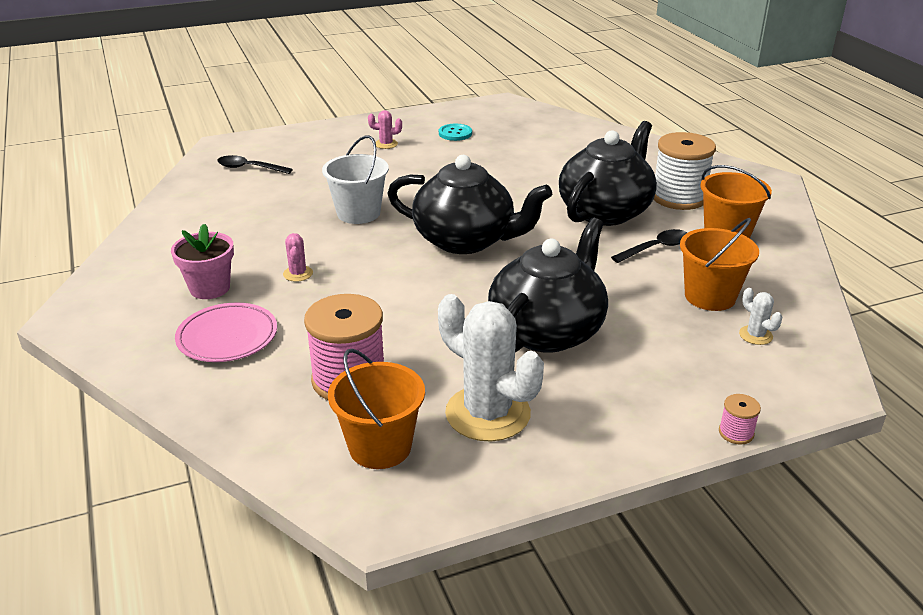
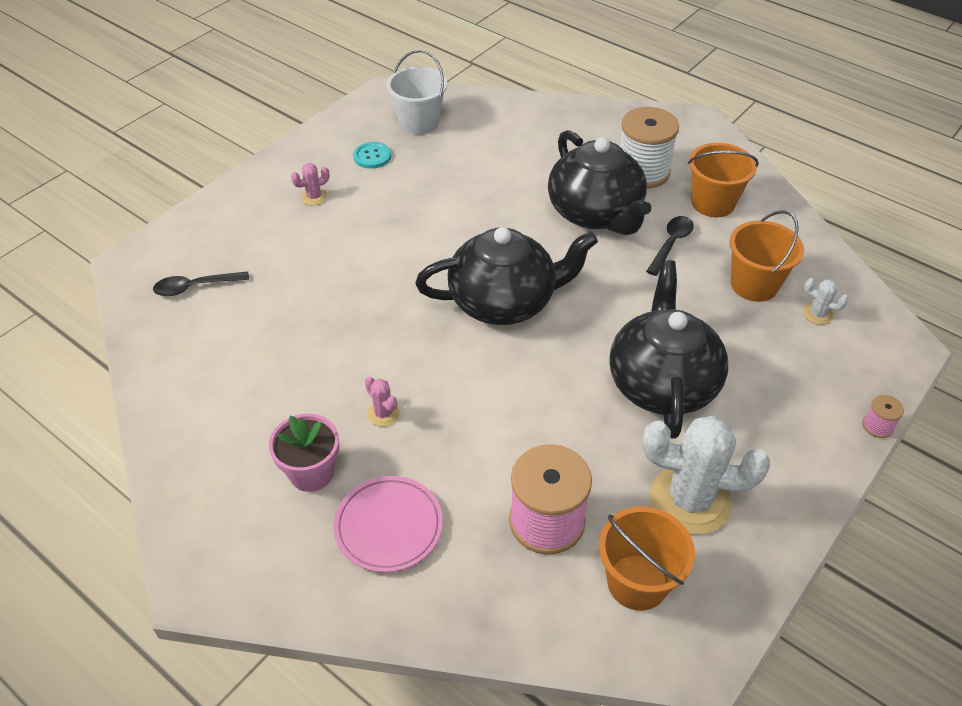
camera: 30 degrees left, 15 degrees up
white bucket [322,135,389,224] -> white bucket moved to [386,50,447,135]
black teapot [559,121,657,226] -> black teapot turned 150 degrees clockwise [548,130,651,235]

